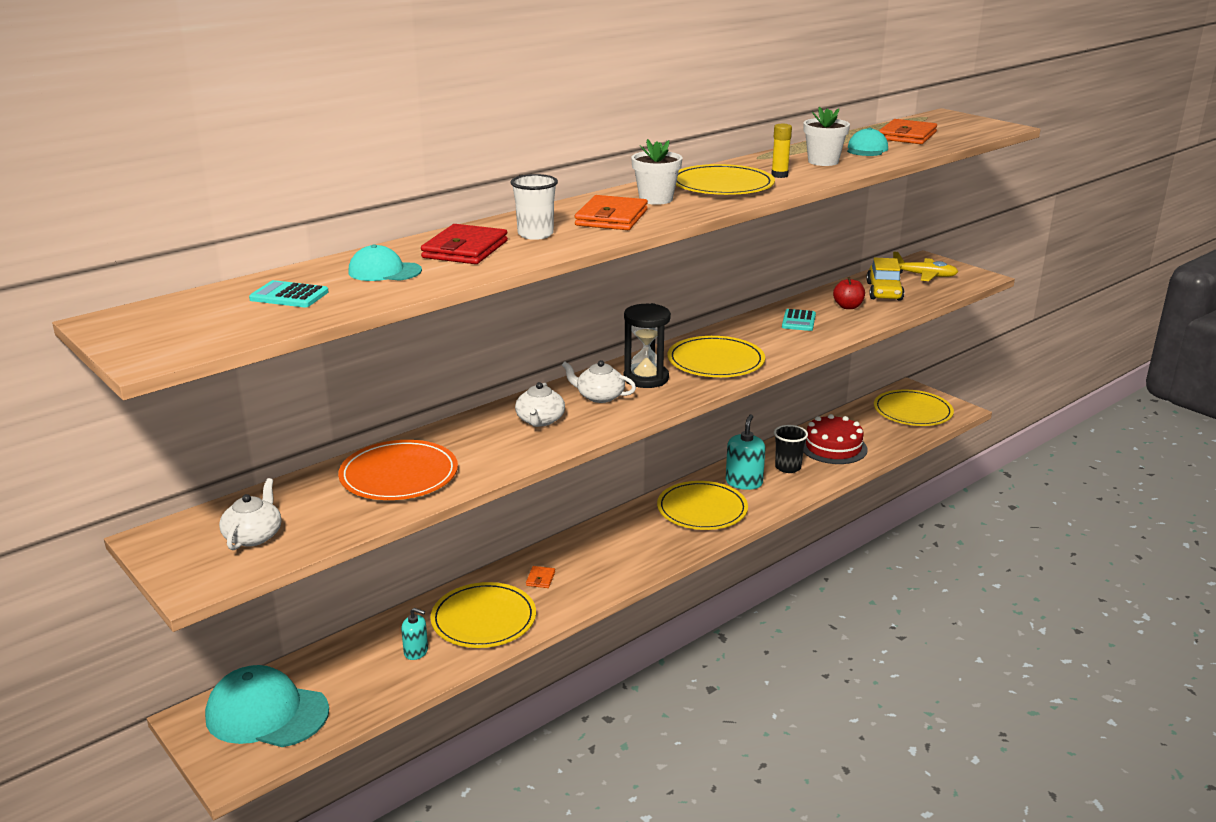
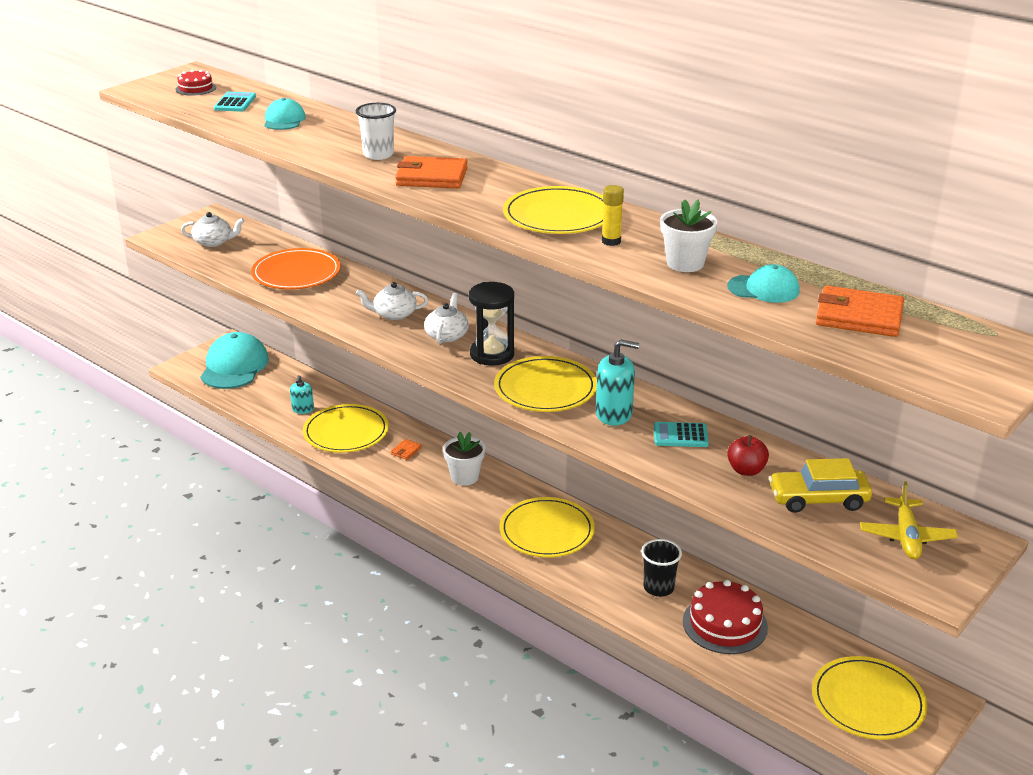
camera: 80 degrees right, 5 degrees up
red wallet [421,224,508,264] -> none
orange wallet [526,566,555,588] -> orange wallet turned 60 degrees counterclockwise [391,439,422,460]
white flower pot [631,139,682,205] -> white flower pot moved to [443,432,485,486]
turquoise soap dispenser [726,415,765,490] -> turquoise soap dispenser moved to [596,339,639,426]
none -> red cake [175,70,216,96]

